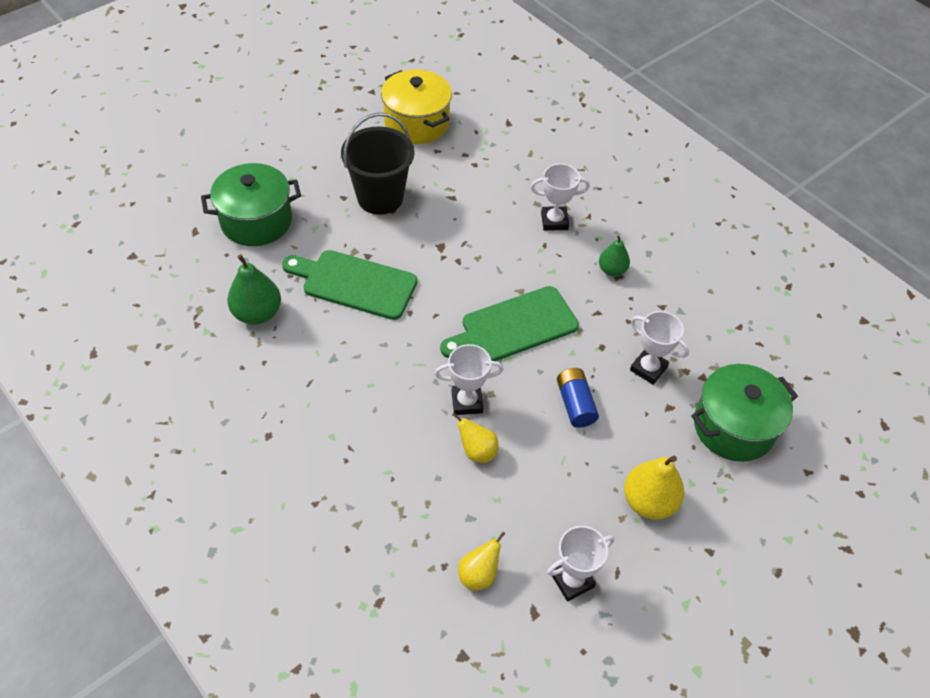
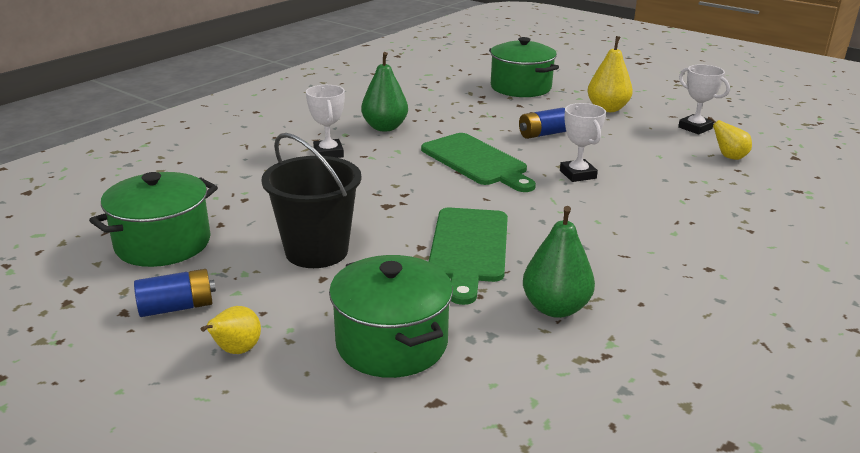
camera: 100 degrees left, 25 degrees down
yellow pot [381,69,452,144] -> green pot [89,172,218,267]
yellow pear [452,413,499,463] -> yellow pear moved to [201,306,261,354]
green pear [599,235,630,276] -> green pear [361,52,408,132], size x1.60
white trophy [630,311,689,385] -> none
none -> blue battery [134,269,216,317]

